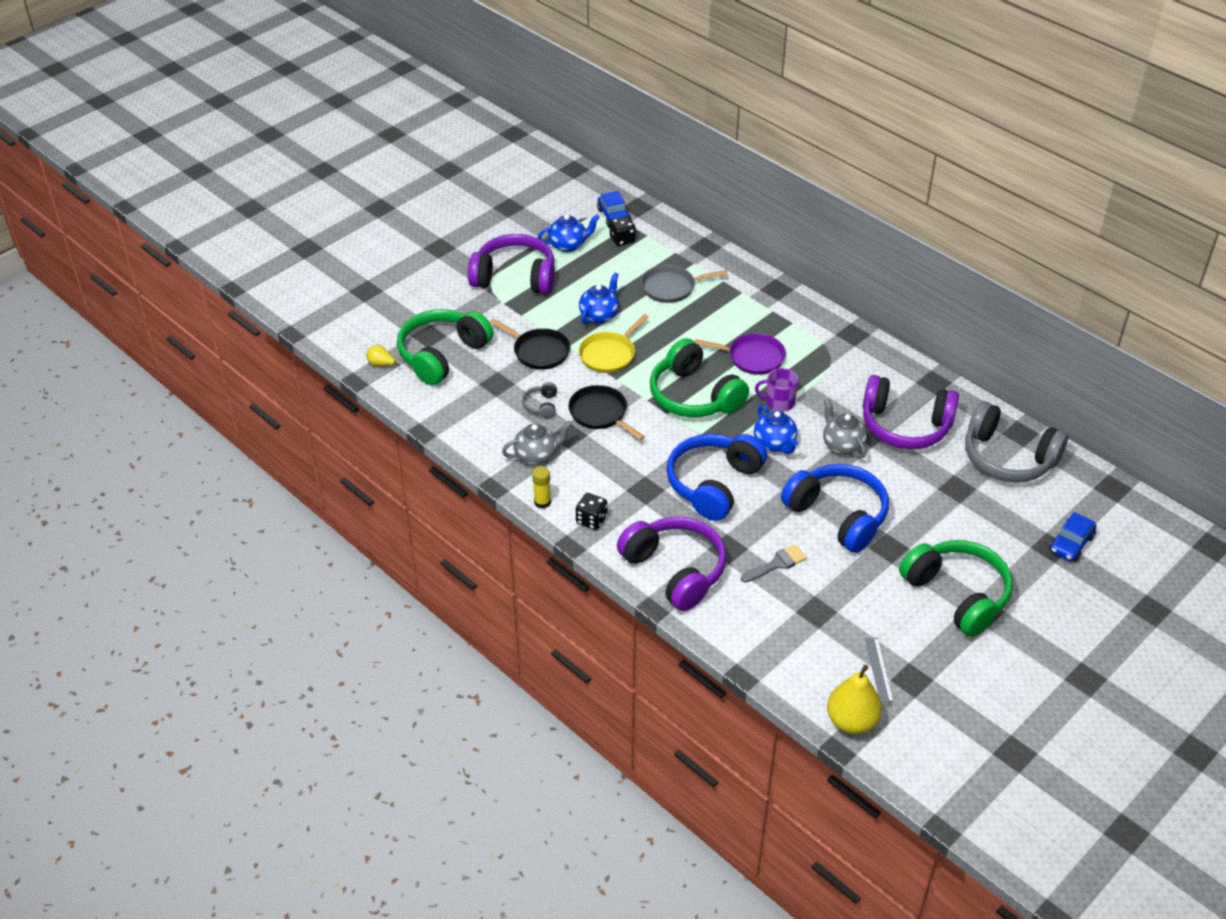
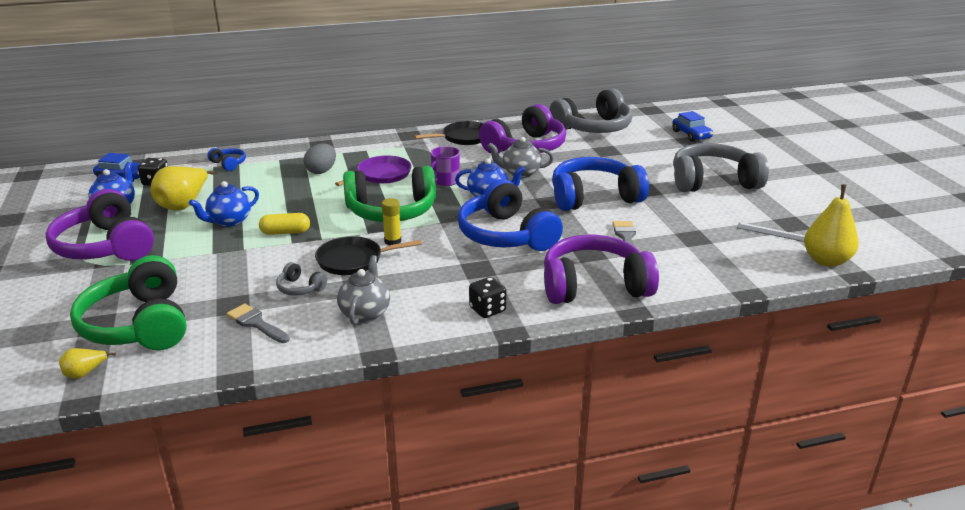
camera: 60 degrees left, 15 degrees down
purple headphones [468,234,555,294] -> purple headphones turned 75 degrees counterclockwise [45,189,154,261]
black pan [490,319,570,370] -> black pan moved to [414,121,483,145]
yellow glue stick [532,466,551,509] -> yellow glue stick moved to [382,198,401,245]
blue teapot [579,273,619,325] -> blue teapot turned 105 degrees counterclockwise [189,181,259,227]
yellow pan [579,314,649,373] -> yellow capsule [259,213,310,235]
grey pan [641,265,728,303] -> none
green headphones [899,540,1013,637] -> grey headphones [673,143,769,192]
none -> yellow pear [151,166,215,210]
none -> blue headphones [208,148,246,171]
none -> grey brush [226,304,290,343]
none -> grey egg [304,143,336,174]

